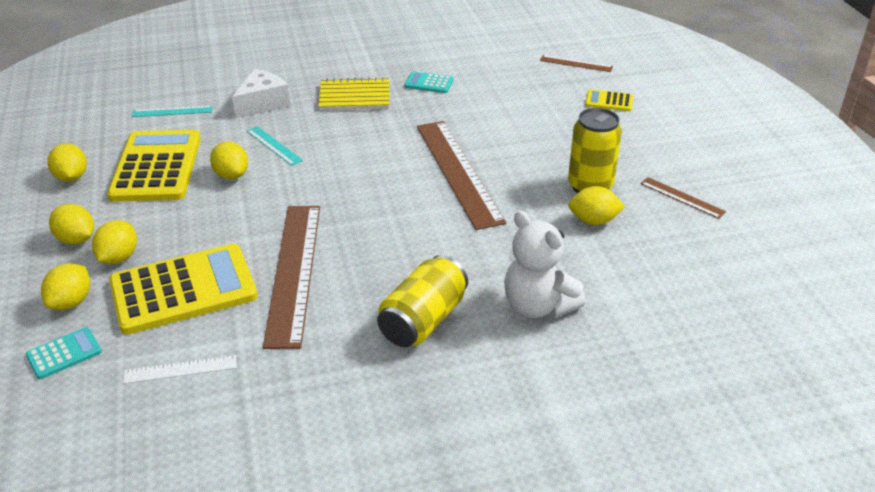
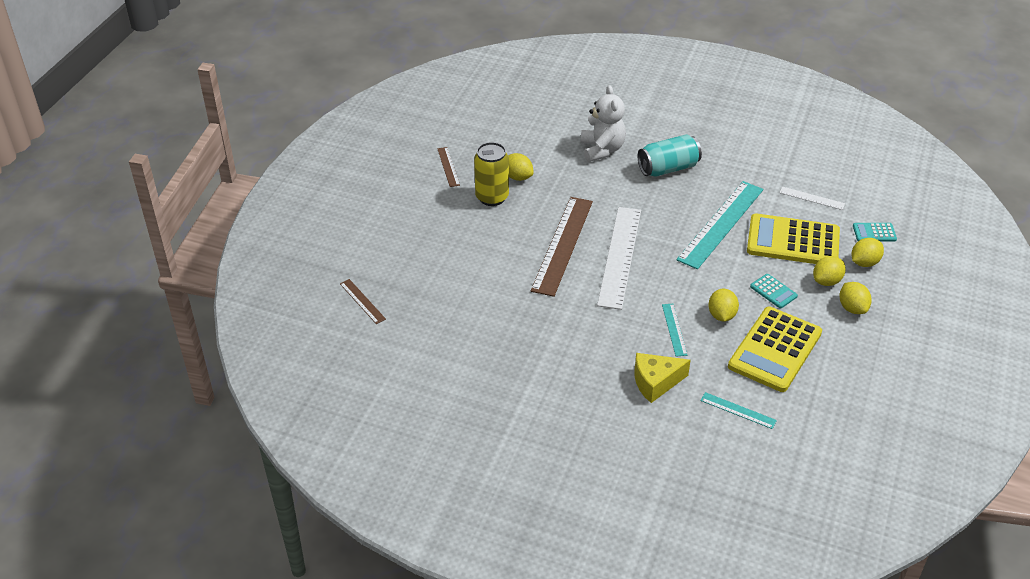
camera: 145 degrees left, 5 degrees up
yellow lemon [47,143,87,182] -> none
white cheese [232,69,290,118] -> yellow cheese [634,353,691,403]
brown ruler [263,206,320,349] -> turquoise ruler [676,181,763,269]
yellow notebook [318,77,389,110] -> none
yellow can [377,255,468,347] -> turquoise can [638,134,702,177]
turquoise calculator [404,72,453,93] -> turquoise calculator moved to [750,274,798,308]
yellow calculator [585,89,633,111] -> none
none -> white ruler [597,207,641,310]

